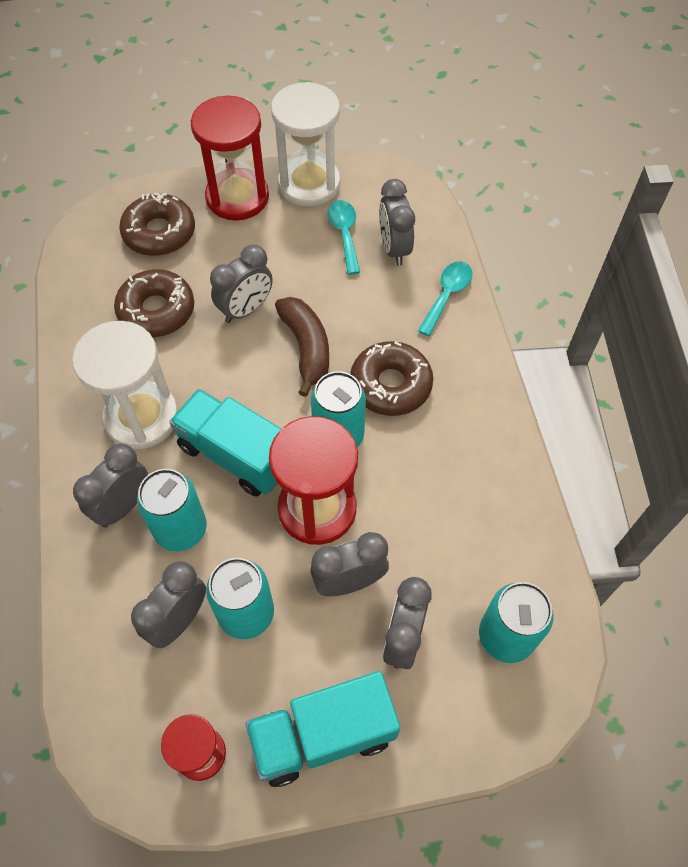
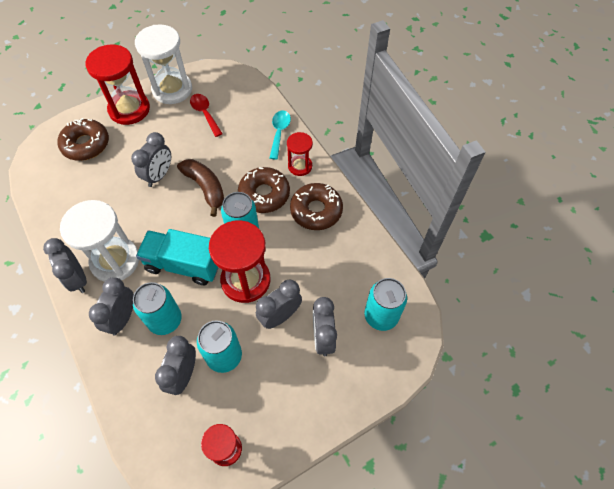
camera: 20 degrees left, 0 degrees up
brown donut [114,269,194,337] -> brown donut moved to [290,183,343,230]
turquoise truck [245,671,400,787] -> none
turquoise spoon [328,200,360,275] -> red spoon [190,94,223,137]
grey clock [379,179,415,266] -> grey clock moved to [43,238,87,293]
none -> red hourglass [287,132,313,176]

